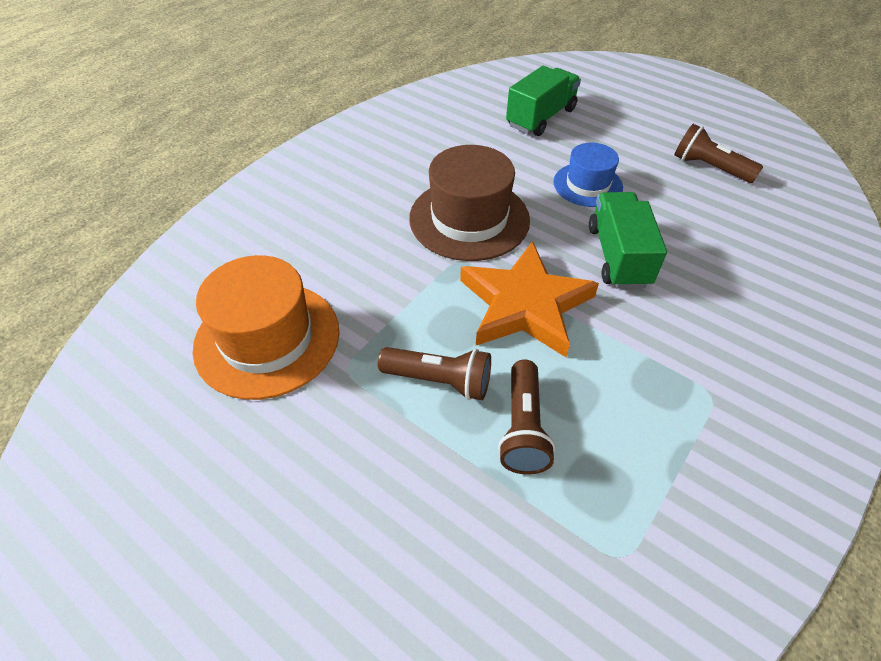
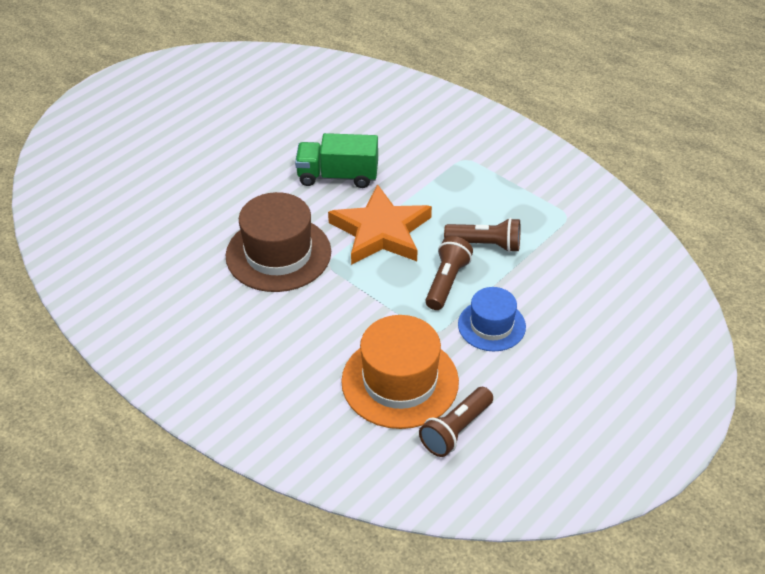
camera: 85 degrees left, 5 degrees down
green truck [506,66,581,136] -> none
blue hat [553,143,623,207] -> blue hat moved to [458,287,526,351]
brown flashlight [674,124,763,183] -> brown flashlight moved to [419,387,493,457]

